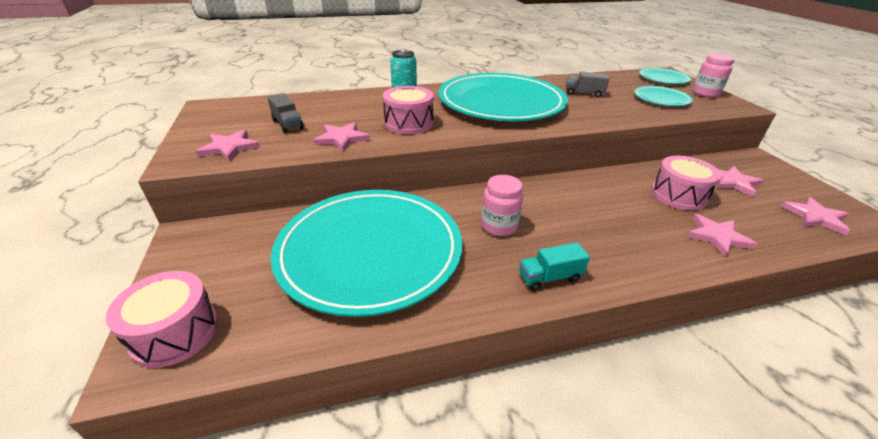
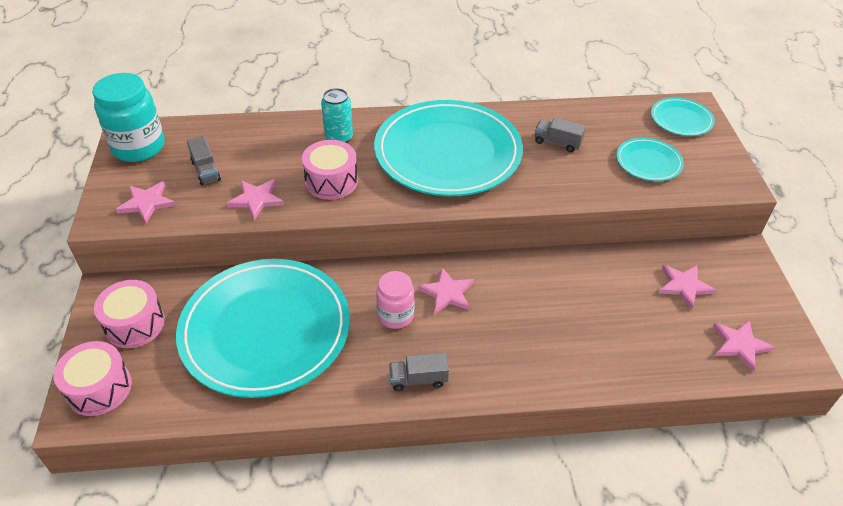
camera: 10 degrees right, 10 degrees up
turquoise truck [519,242,590,291] -> grey truck [389,353,449,391]
pink drum [651,156,721,210] -> pink drum moved to [94,280,165,348]
pink star [687,214,757,257] -> pink star moved to [418,268,474,314]
pink jar [692,54,735,97] -> none
none -> turquoise jar [92,73,165,162]

